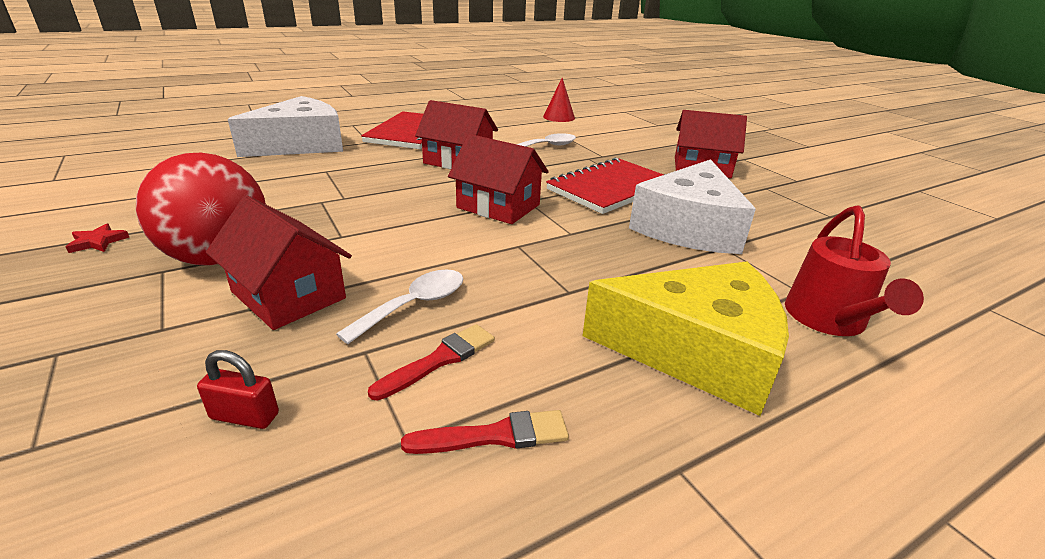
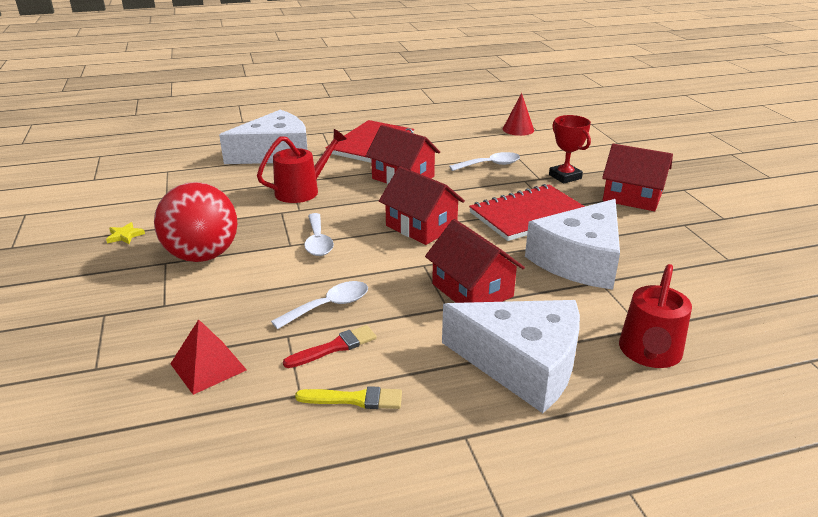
camera: 15 degrees right, 0 degrees up
red star [66,224,129,253] -> yellow star [106,222,145,244]
red padlock [197,350,279,429] -> red pyramid [170,319,247,395]
red house [206,196,352,330] -> red house moved to [425,219,525,303]
red brush [401,410,569,454] -> yellow brush [295,386,402,409]
yellow cheese [583,262,789,416] -> white cheese [442,300,580,413]
none -> red watering can [257,129,347,203]
none -> white spoon [304,213,334,256]
none -> red trophy [549,115,591,184]

